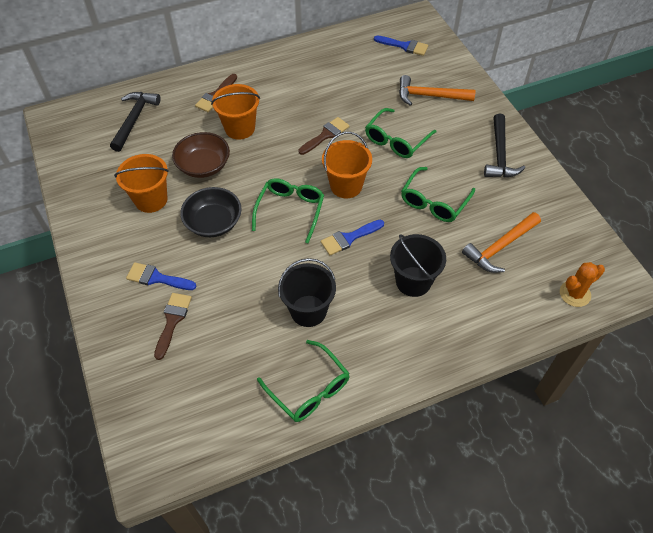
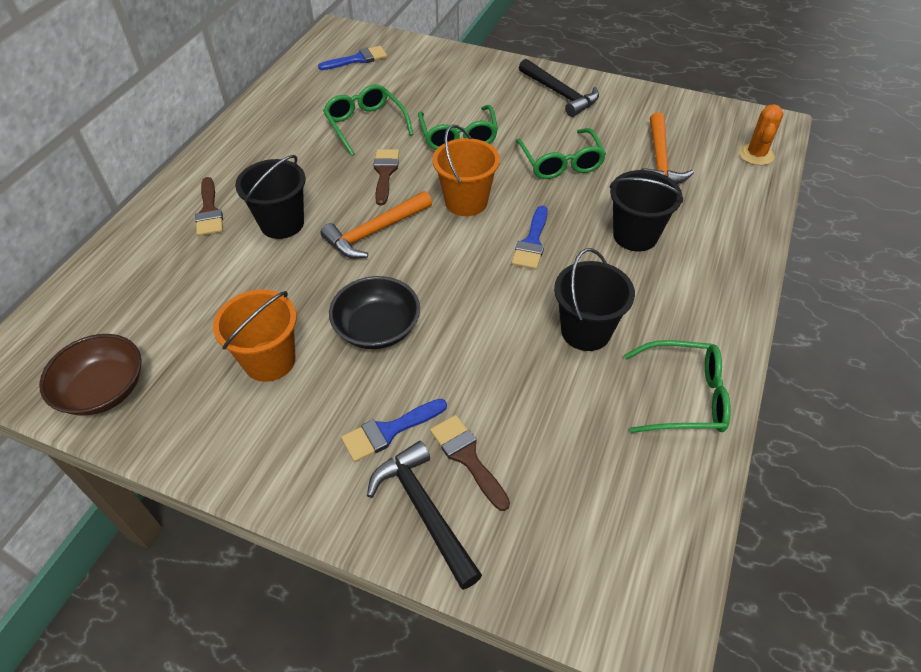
camera: 45 degrees left, 5 degrees down
black hammer [110,92,161,152] -> black hammer moved to [367,441,482,590]
brown bowl [172,132,230,178] -> brown bowl moved to [39,334,142,416]
orange bucket [211,84,260,140] -> black bucket [235,155,306,239]
green glasses [252,178,324,243] -> green glasses moved to [323,84,414,156]
orange hammer [399,75,475,106] -> orange hammer moved to [320,191,432,258]

